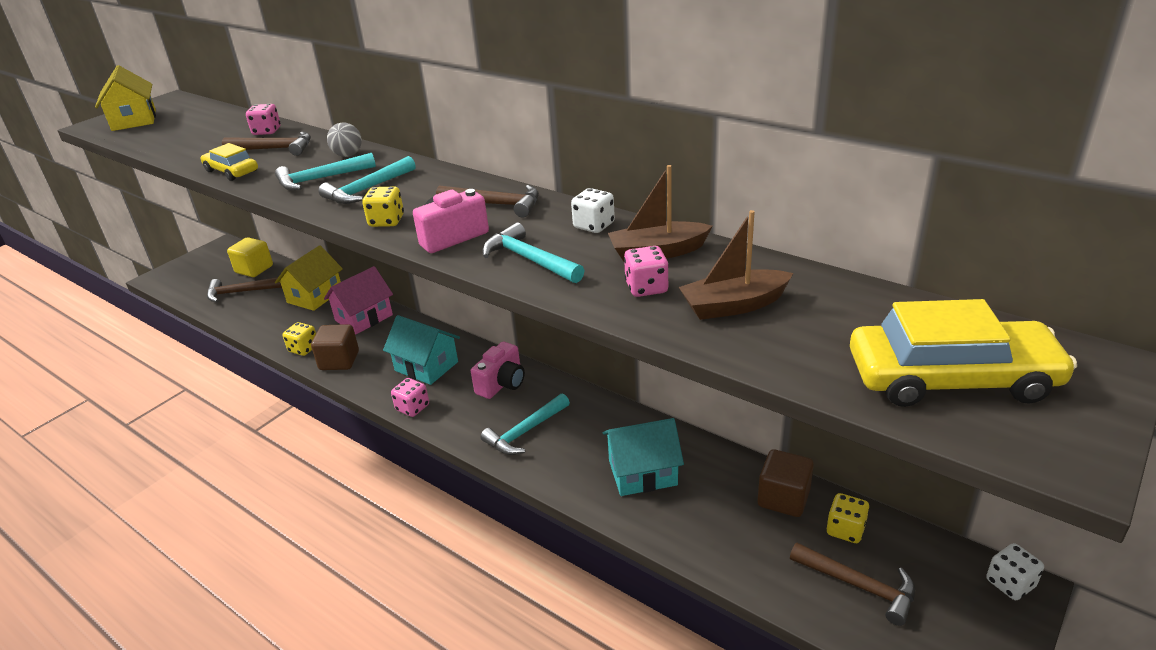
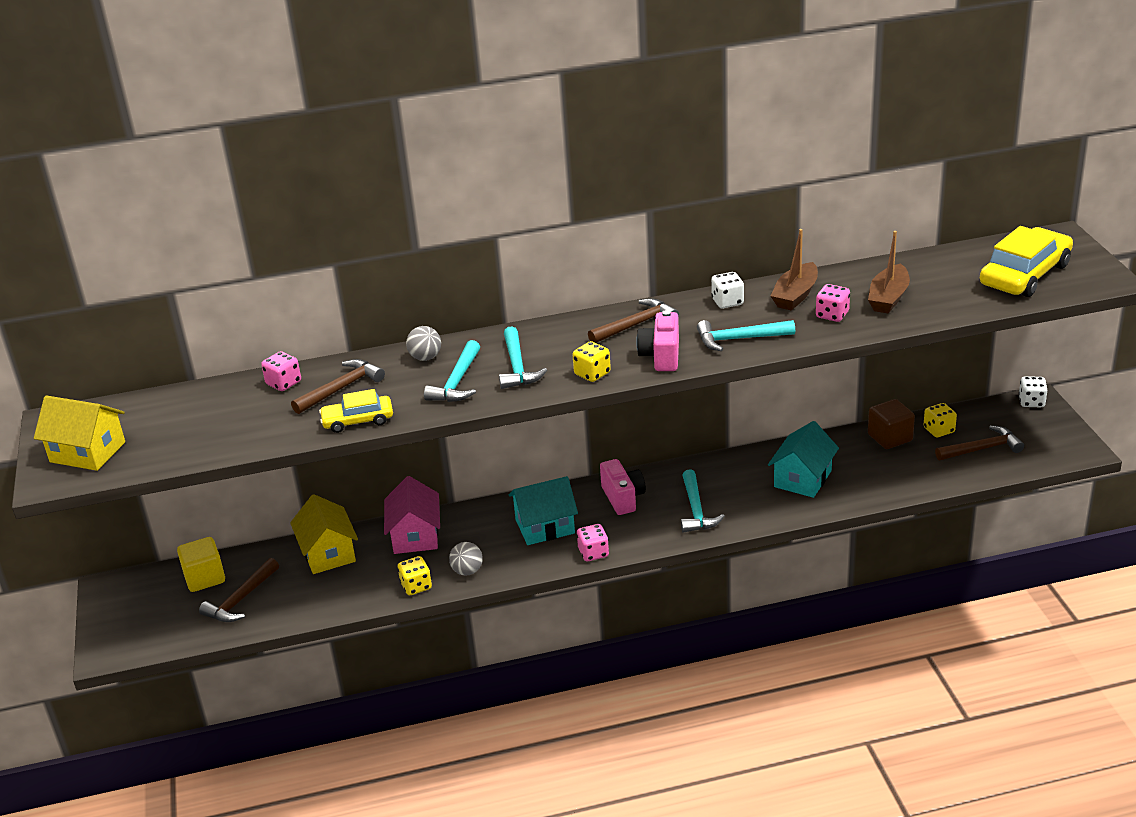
camera: 50 degrees left, 0 degrees up
brown cube [311,324,359,370] -> grey ball [449,542,483,576]

